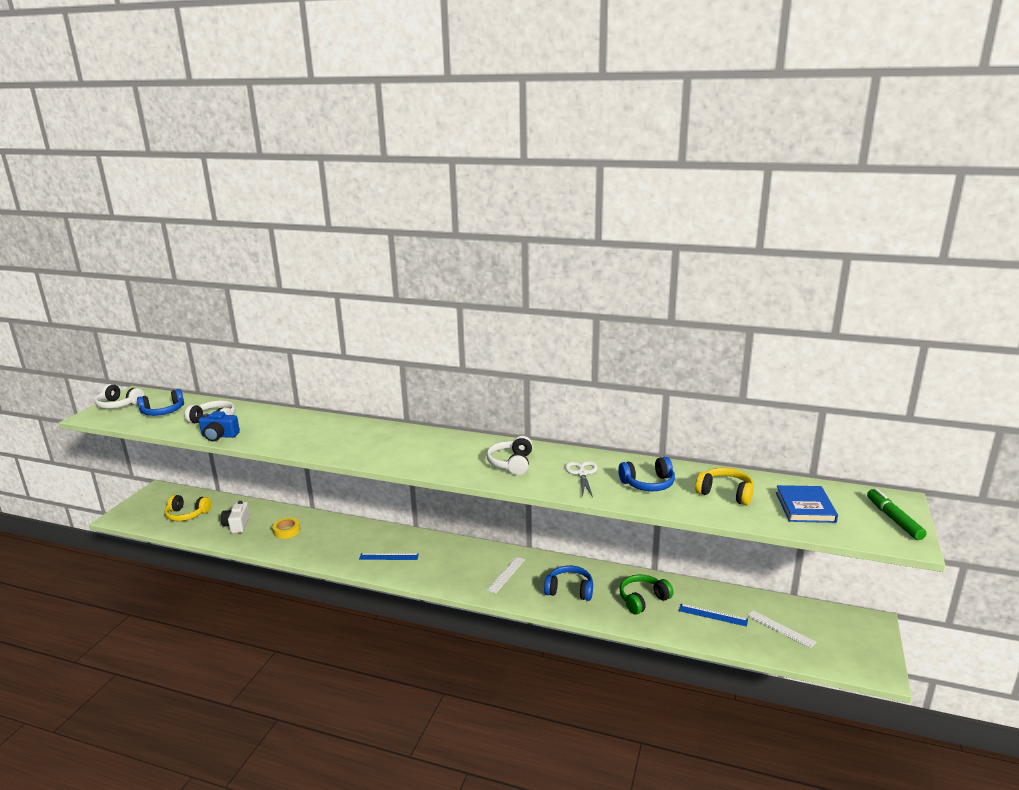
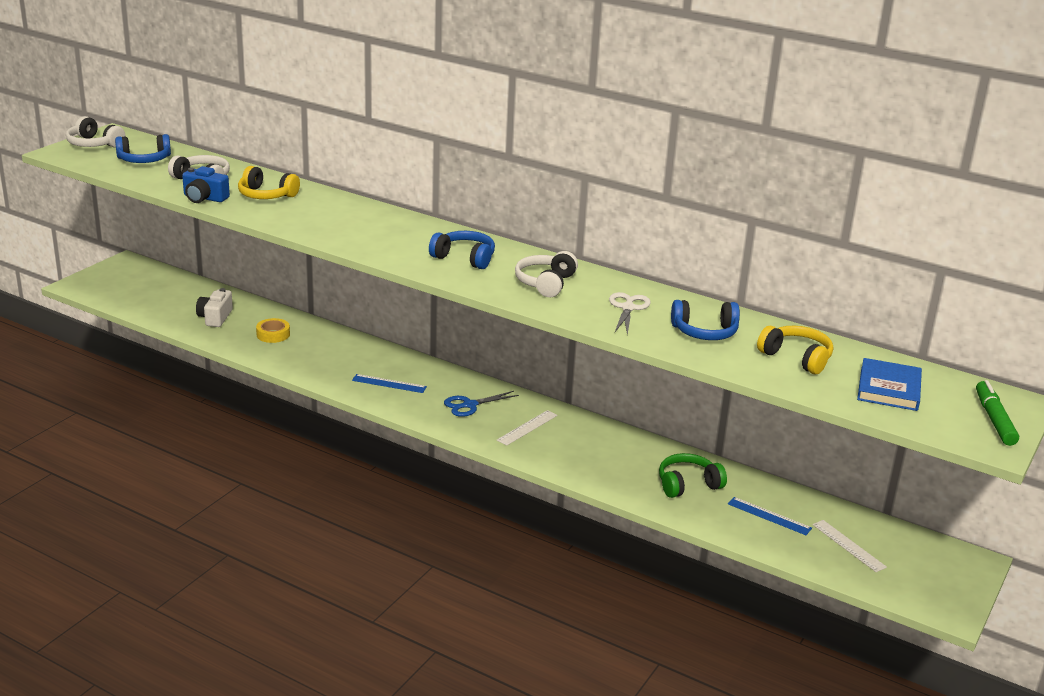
camera: 10 degrees right, 5 degrees up
yellow headphones [165,495,211,521] -> yellow headphones moved to [238,166,300,199]
blue headphones [544,565,593,601] -> blue headphones moved to [429,231,495,269]
none -> blue scissors [444,391,519,417]

